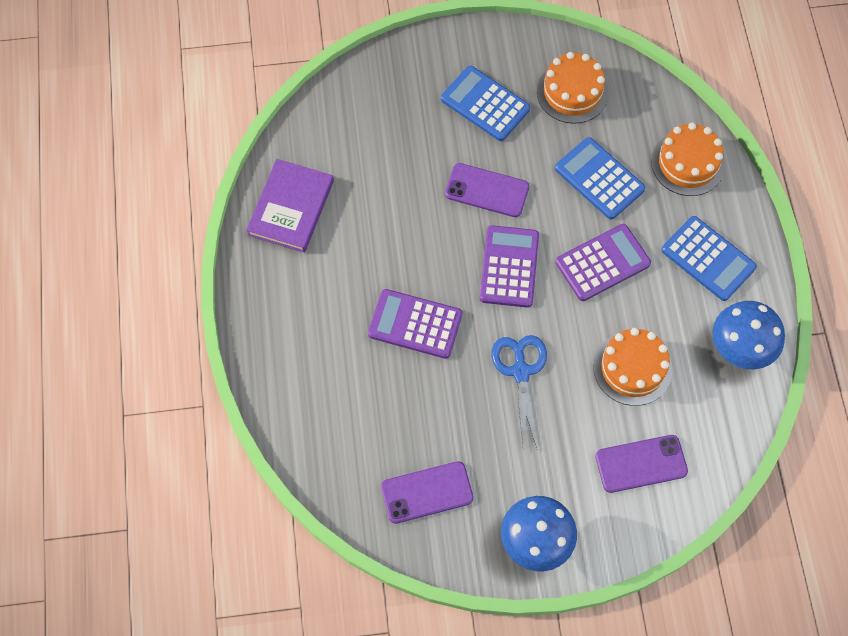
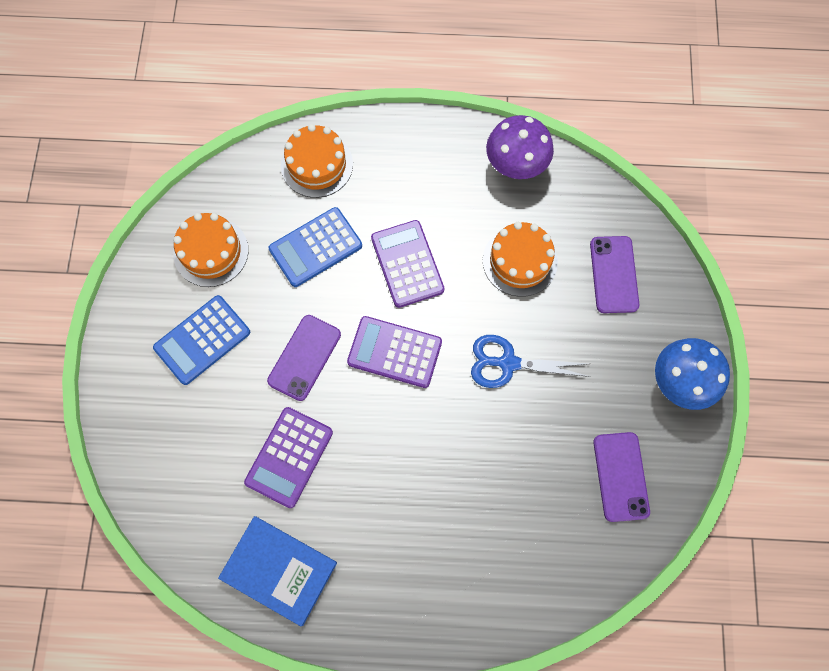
camera: 80 degrees left, 5 degrees up
purple book [246,159,334,253] -> blue book [218,516,337,626]
purple calculator [368,289,462,359] -> purple calculator moved to [244,407,333,508]
blue calculator [661,216,757,301] -> none
blue mushroom [712,301,785,369] -> purple mushroom [486,115,554,179]

